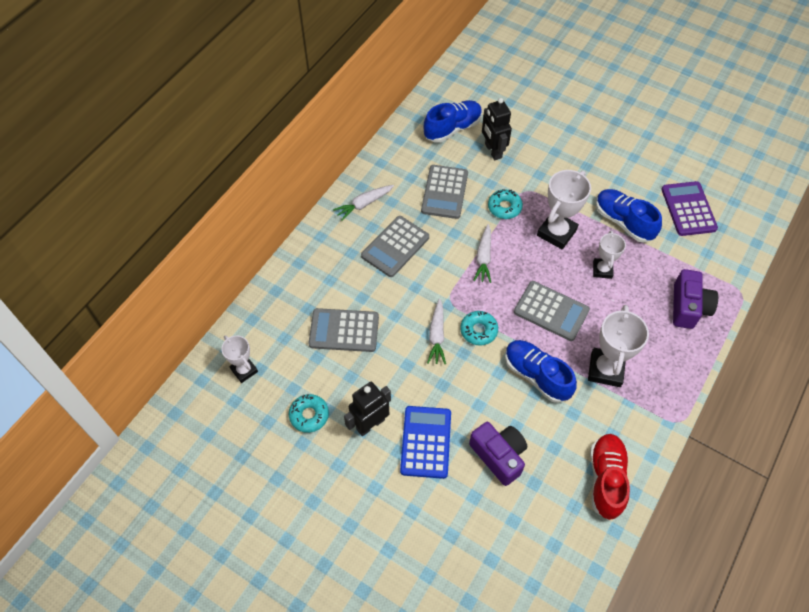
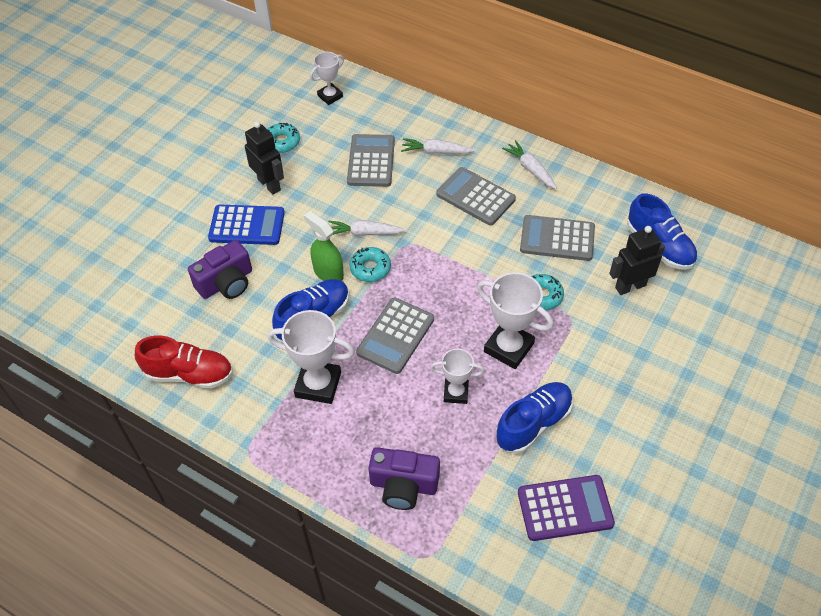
camera: 90 degrees right, 5 degrees down
white carrot [473,224,491,283] -> white carrot moved to [401,138,475,154]
none -> green spray bottle [304,211,344,281]

